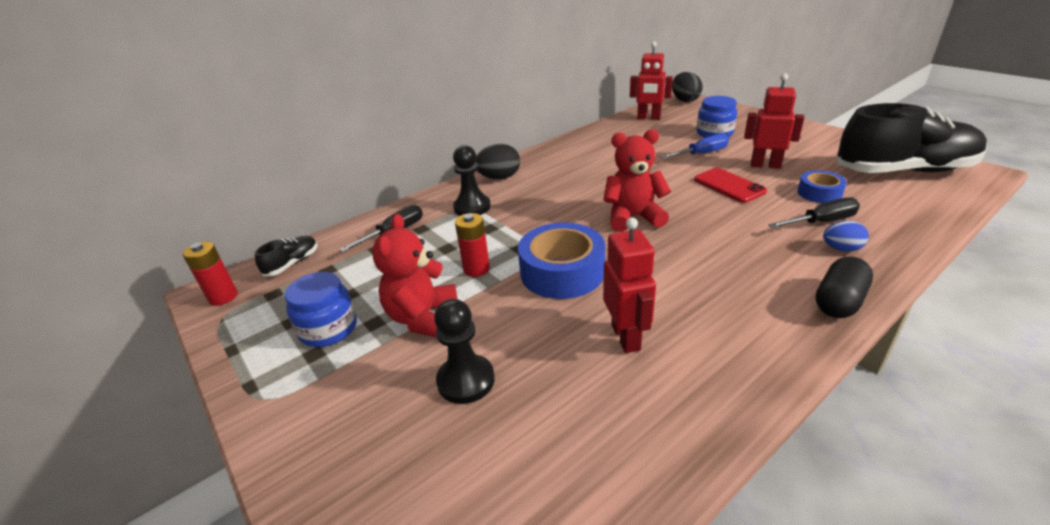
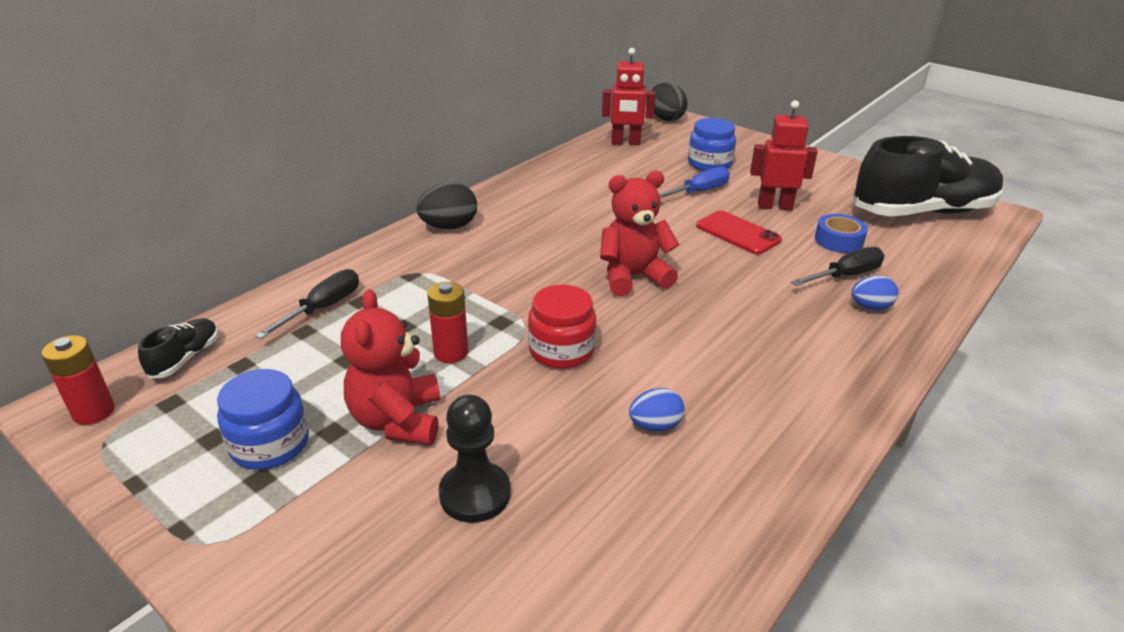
camera: 15 degrees left, 0 degrees up
black pawn [453,145,491,216] -> none
blue tape [518,223,605,299] -> red jar [528,285,596,369]
red robot [603,218,656,353] -> blue egg [629,388,685,431]
black capsule [815,257,873,318] -> none

